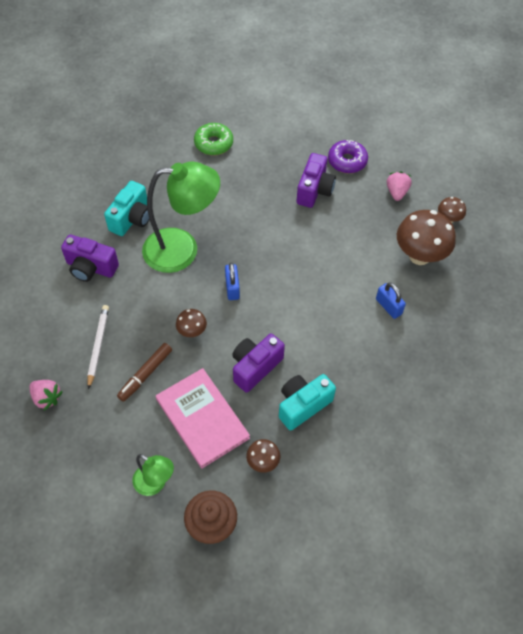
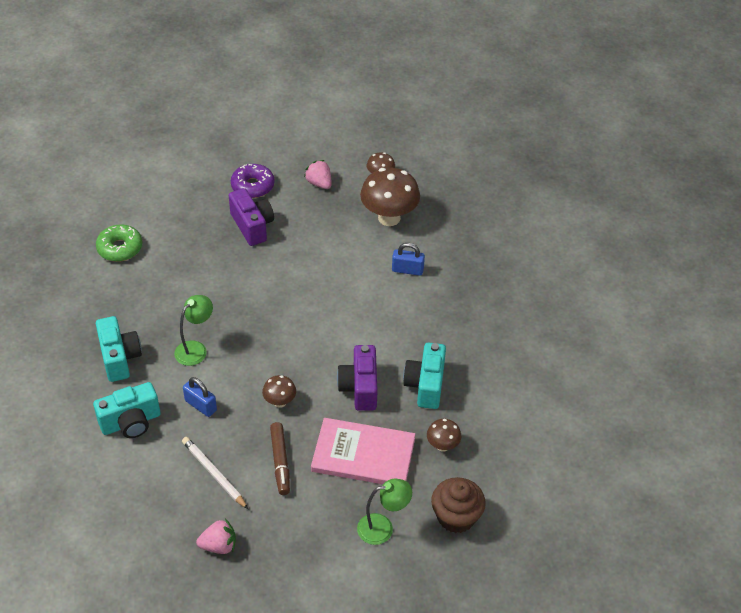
camera: 45 degrees left, 10 degrees down
purple camera [61,235,119,282] -> turquoise camera [93,382,161,438]
green lamp [142,161,220,273] -> green lamp [174,295,213,366], size x0.51
blue padlock [225,263,240,300] -> blue padlock moved to [183,377,217,417]

